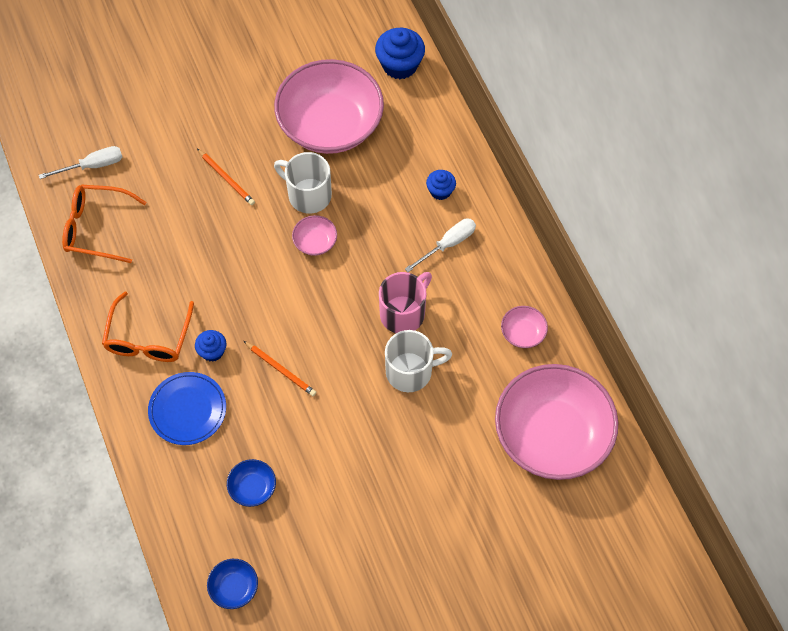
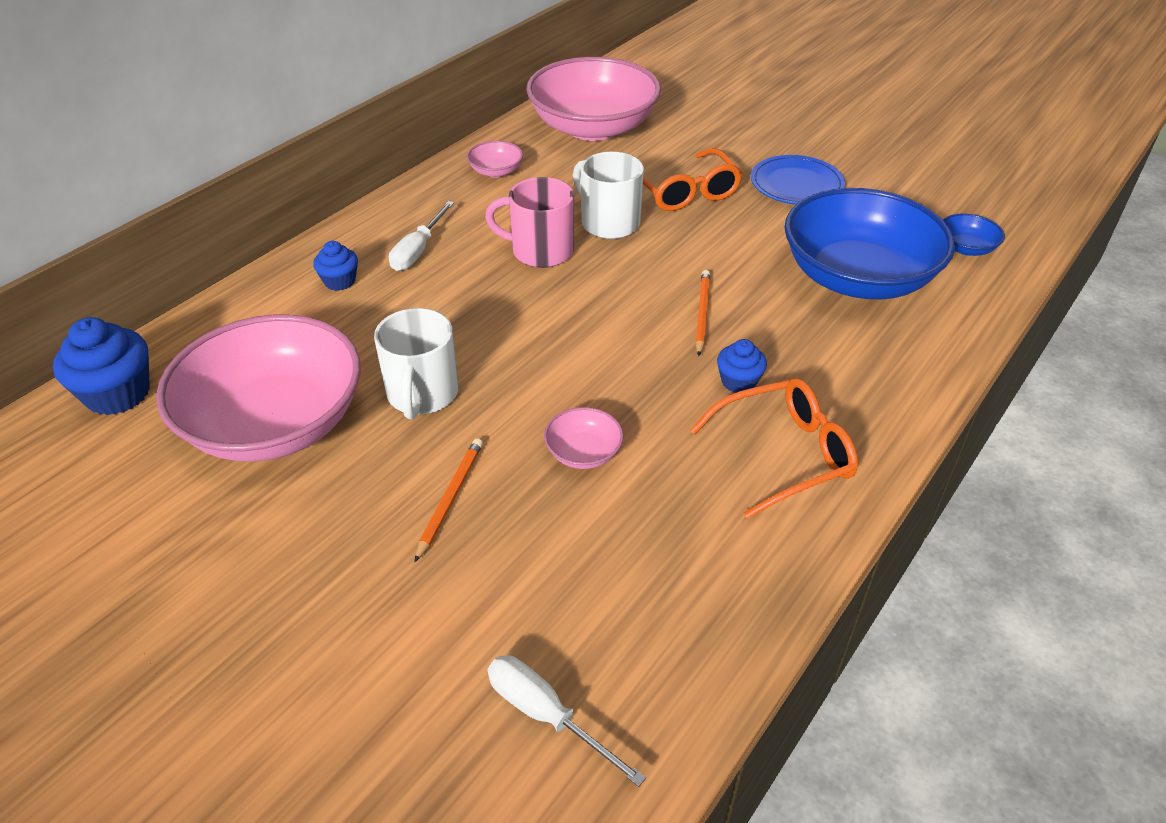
camera: 120 degrees left, 20 degrees down
orange glasses [62,185,147,263] -> orange glasses moved to [643,148,743,211]
blue plate [148,372,226,445] -> blue plate moved to [751,155,845,205]
blue bowl [227,459,276,507] -> blue bowl [785,188,955,299], size x2.50
pink bowl [292,215,337,256] -> pink bowl moved to [544,407,624,469]
white screwdriver [405,218,476,272] -> white screwdriver turned 90 degrees counterclockwise [389,201,454,271]

